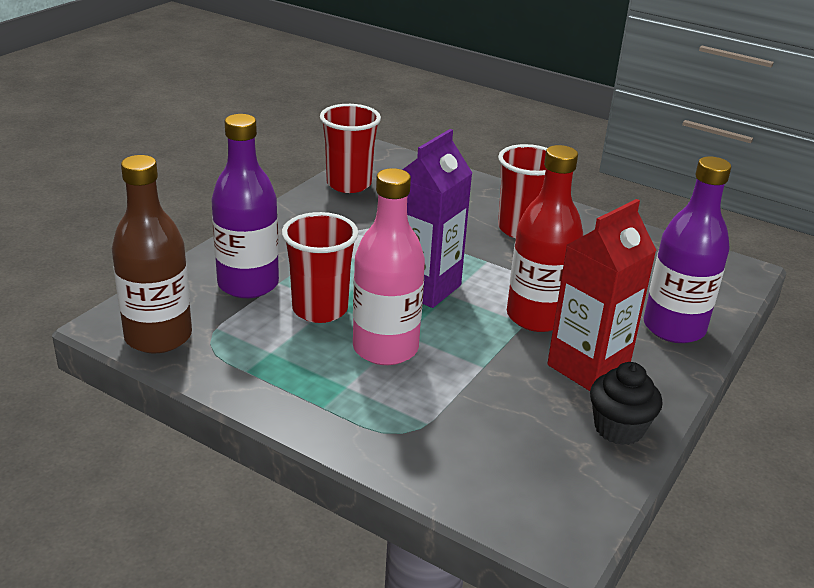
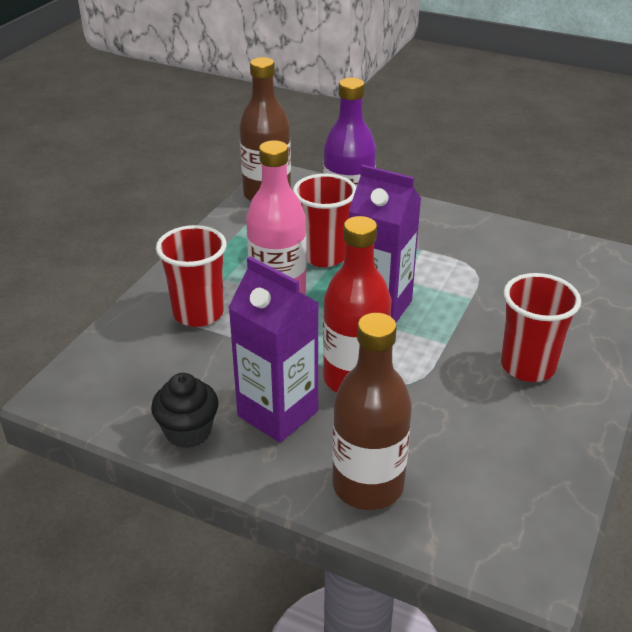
camera: 85 degrees right, 5 degrees up
red cup [320,104,381,193] -> red cup moved to [156,225,227,327]
red carton [547,199,657,391] -> purple carton [228,256,319,443]
purple bottle [643,157,731,343] -> brown bottle [332,313,412,510]

